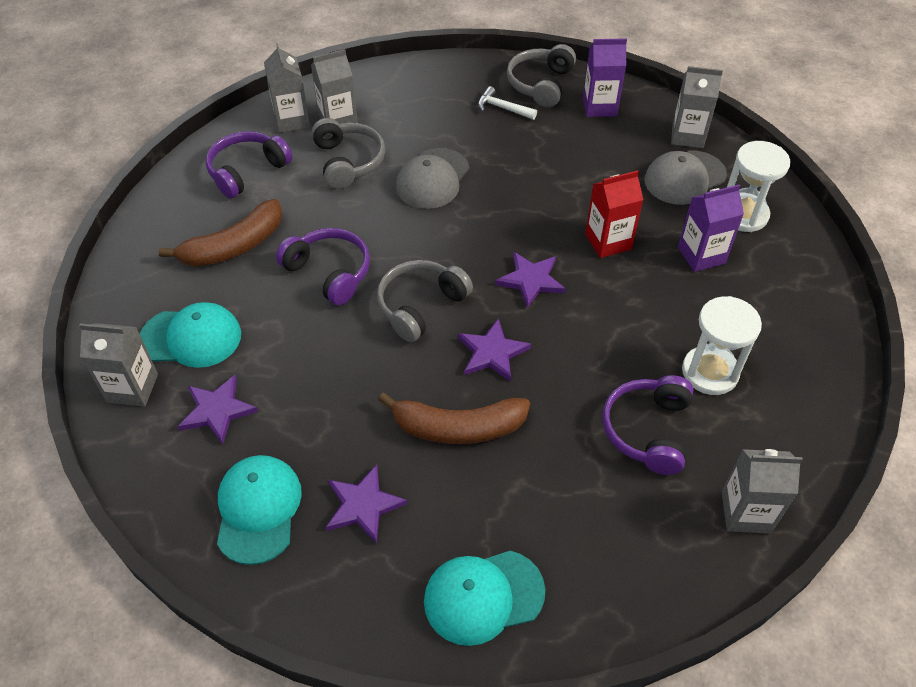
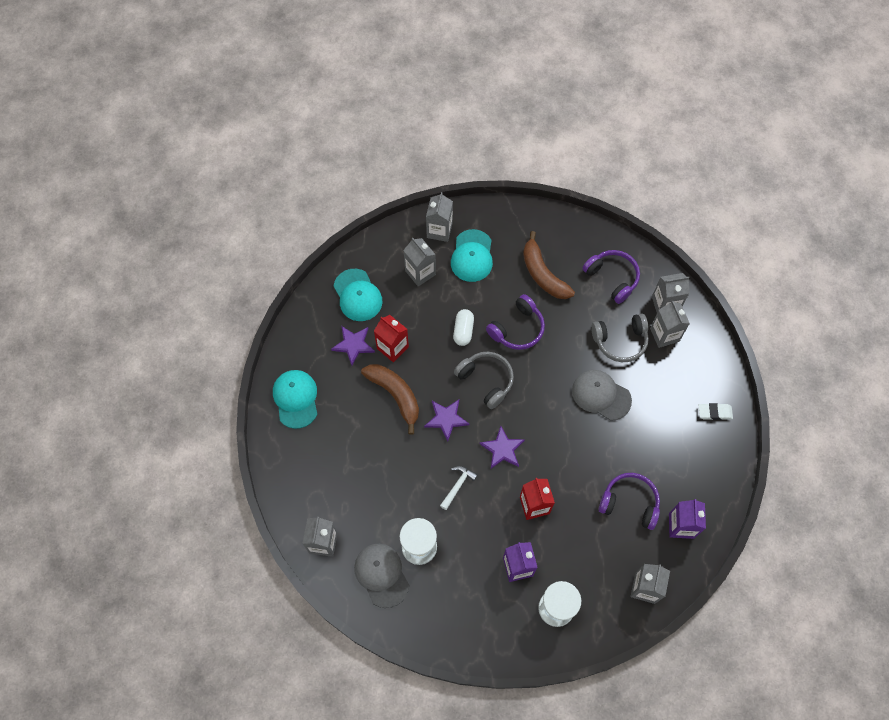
camera: 95 degrees right, 15 degrees up
purple star [178,375,258,444] -> grey carton [403,238,436,286]
turquoise cap [217,455,302,565] -> turquoise cap turned 60 degrees clockwise [334,269,382,321]
brown banana [378,392,530,444] -> brown banana turned 135 degrees clockwise [361,364,419,435]
white hammer [478,86,537,120] -> white hammer moved to [440,466,478,510]
grey headphones [507,44,576,107] -> none
purple headphones [602,375,694,475] -> purple headphones moved to [599,473,660,530]
grey cap [644,150,727,205] -> grey cap moved to [354,544,409,608]
none -> red carton [374,315,409,363]
none -> white capsule [453,309,474,346]
none -> white eraser [699,403,733,420]

